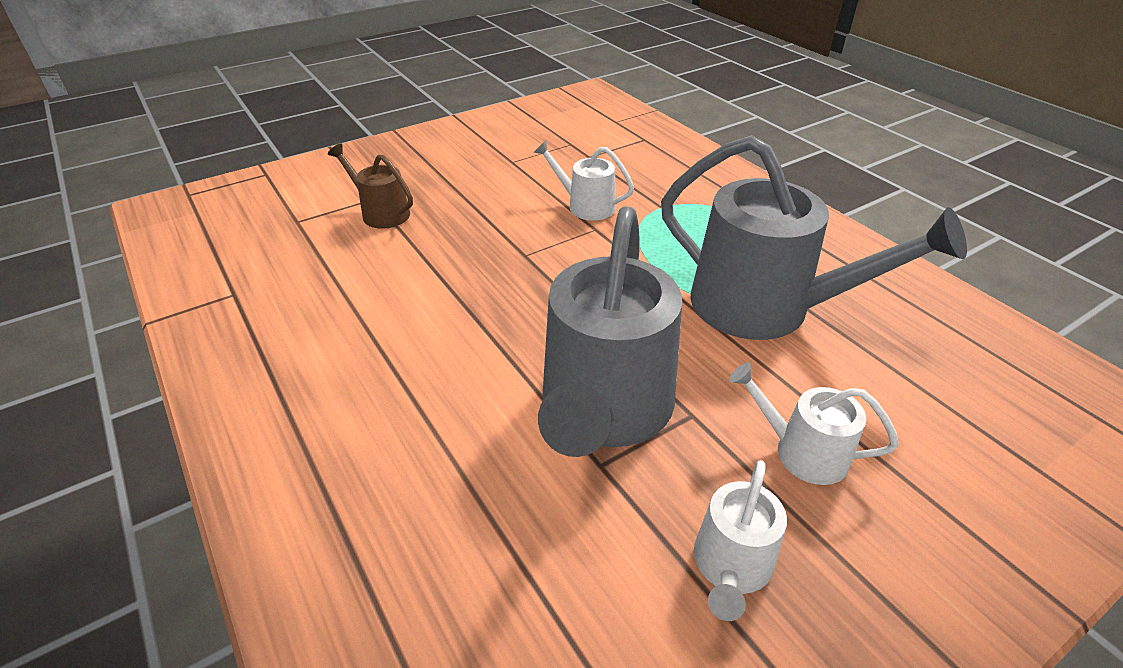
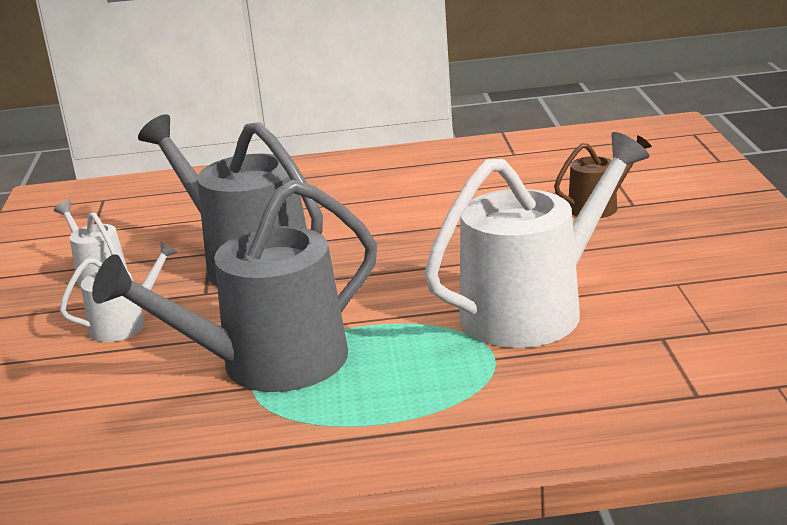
camera: 120 degrees right, 15 degrees down
white watering can [534,141,634,221] -> white watering can [425,132,649,348], size x2.07

